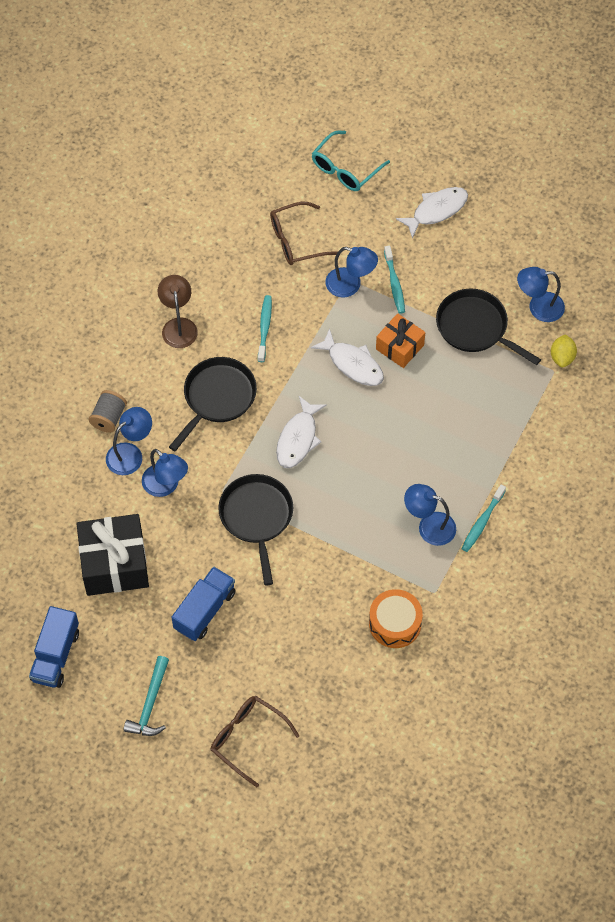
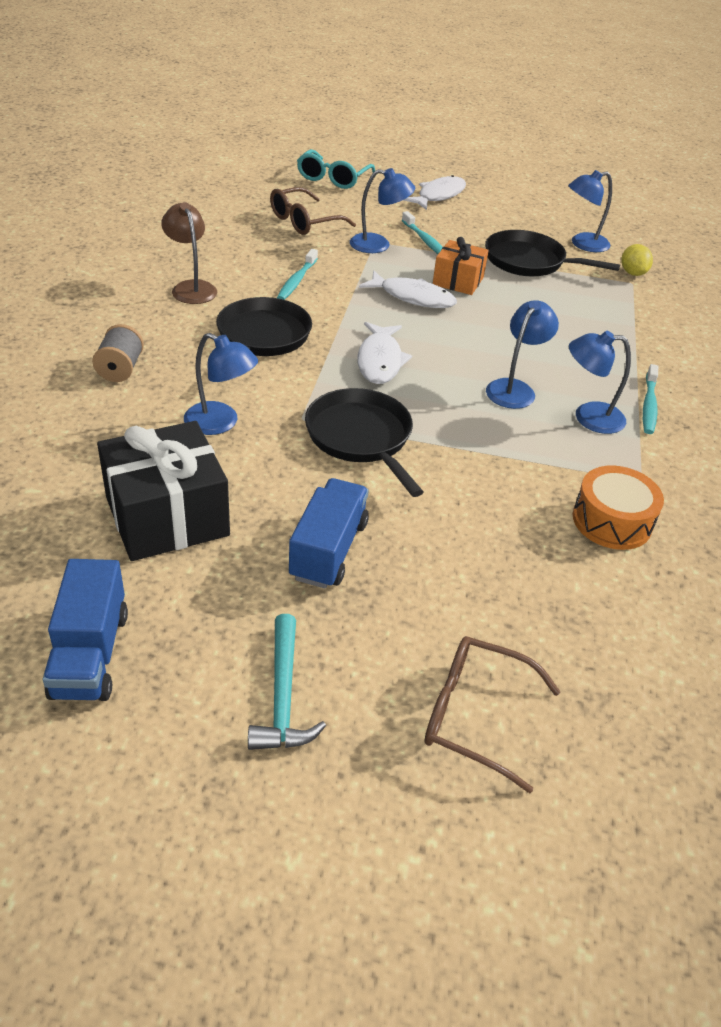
camera: 20 degrees left, 20 degrees down
blue lamp [106,407,152,475] -> blue lamp moved to [486,300,559,409]
turquoise toothbrush [258,295,272,362] -> turquoise toothbrush turned 150 degrees counterclockwise [277,249,318,300]

